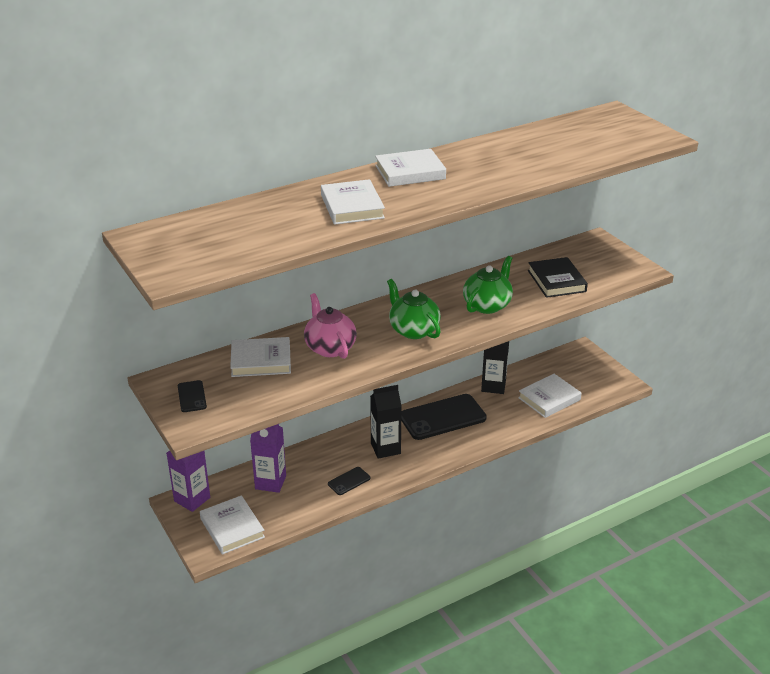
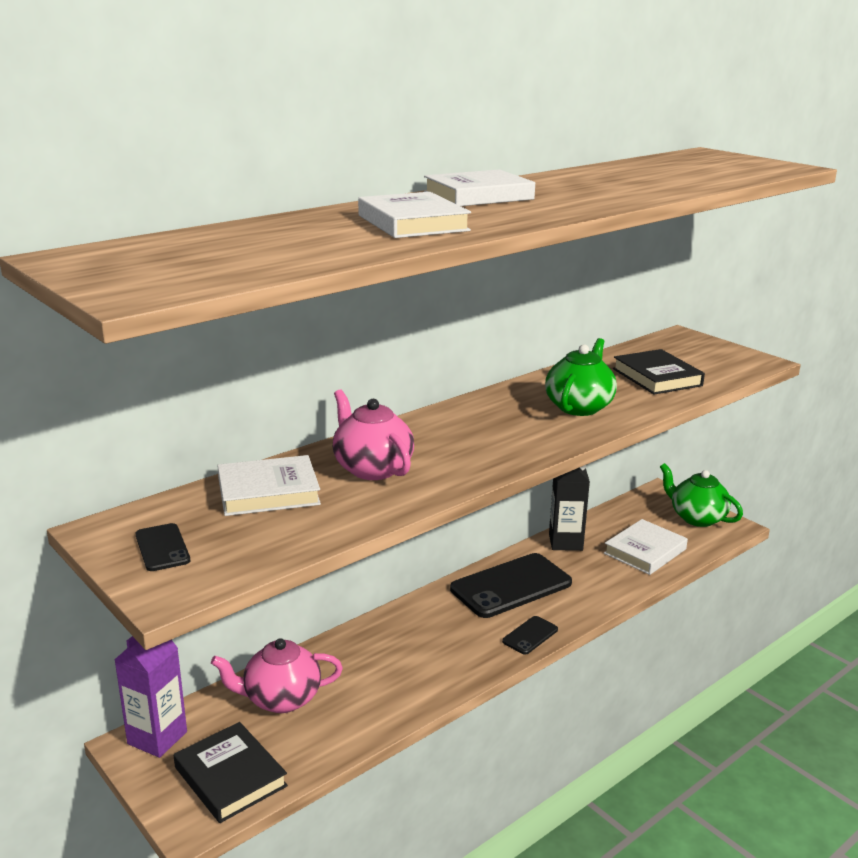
camera: 10 degrees left, 10 degrees down
white book [200,495,265,555] -> black book [174,722,288,823]
purple carton [250,424,286,493] -> pink teapot [211,638,343,713]
black phone [328,467,370,495] -> black phone moved to [502,616,558,655]
black carton [370,385,402,459] -> none
green teapot [387,279,441,339] -> green teapot moved to [660,463,743,527]

